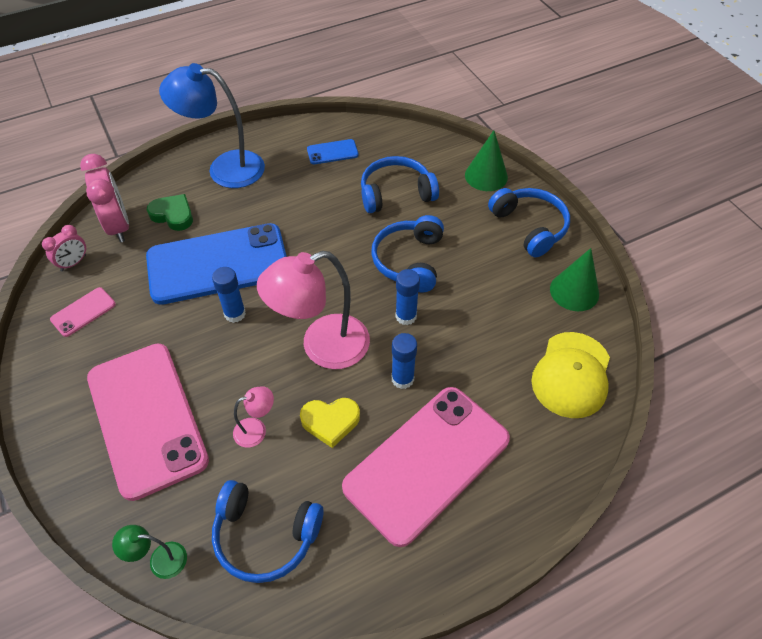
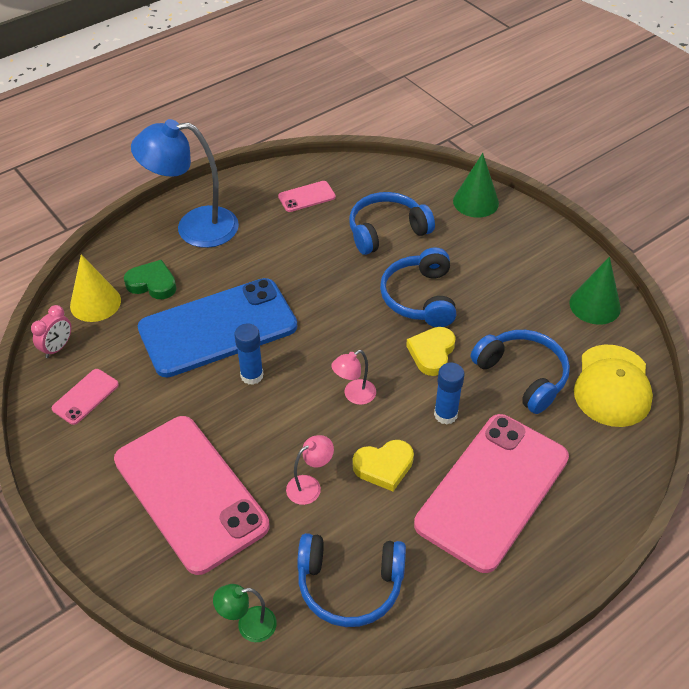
camera: 10 degrees left, 5 degrees down
pink clock [80,154,129,243] -> yellow cone [70,254,121,322]
pink lamp [257,251,370,369] -> pink lamp [331,350,376,405], size x0.45
blue phone [307,139,359,164] -> pink phone [278,181,336,212]
blue glue stick [396,269,420,325] -> yellow heart [406,327,456,376]
blue headphones [488,188,570,258] -> blue headphones moved to [471,330,570,414]

